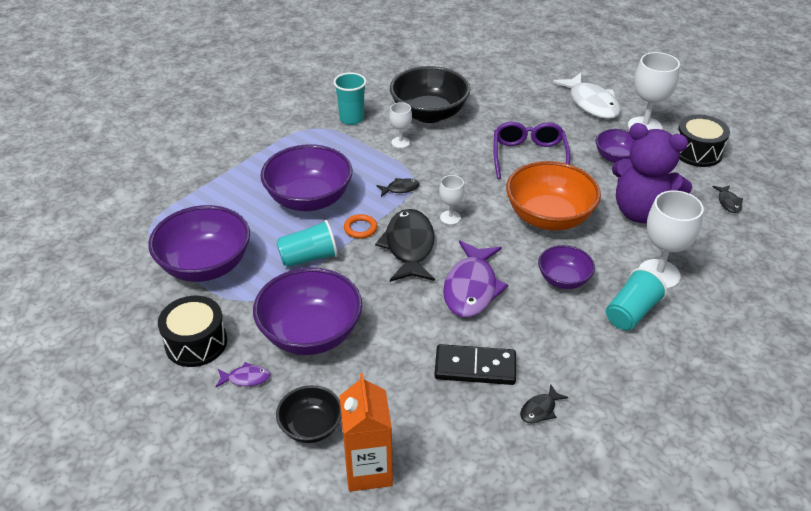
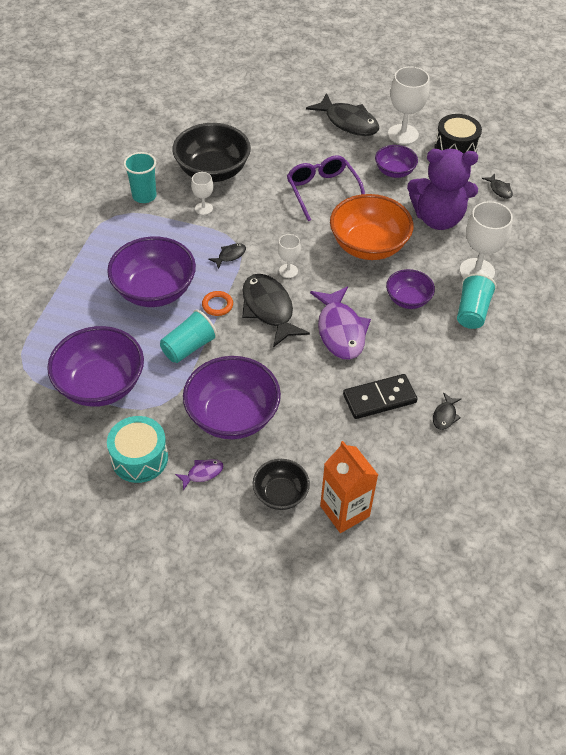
camera: 25 degrees left, 10 degrees up
black drum [158,296,227,367] -> turquoise drum [107,416,168,483]
white fish [552,73,621,119] -> black fish [306,93,379,136]

